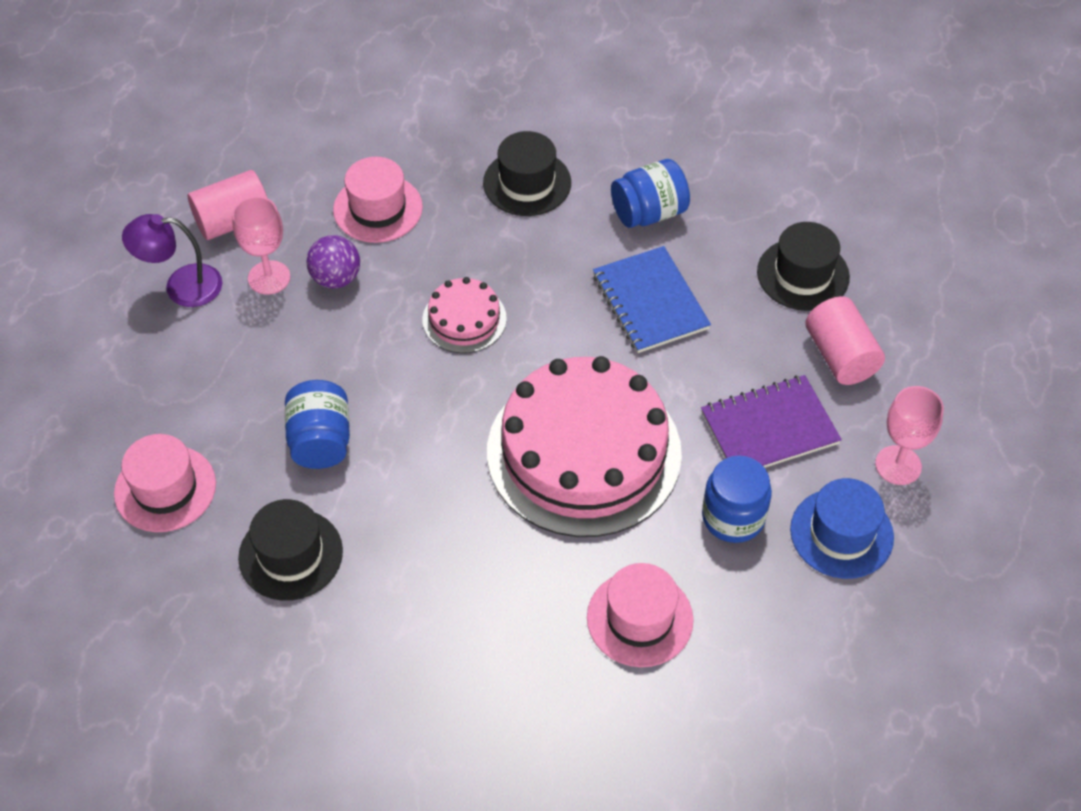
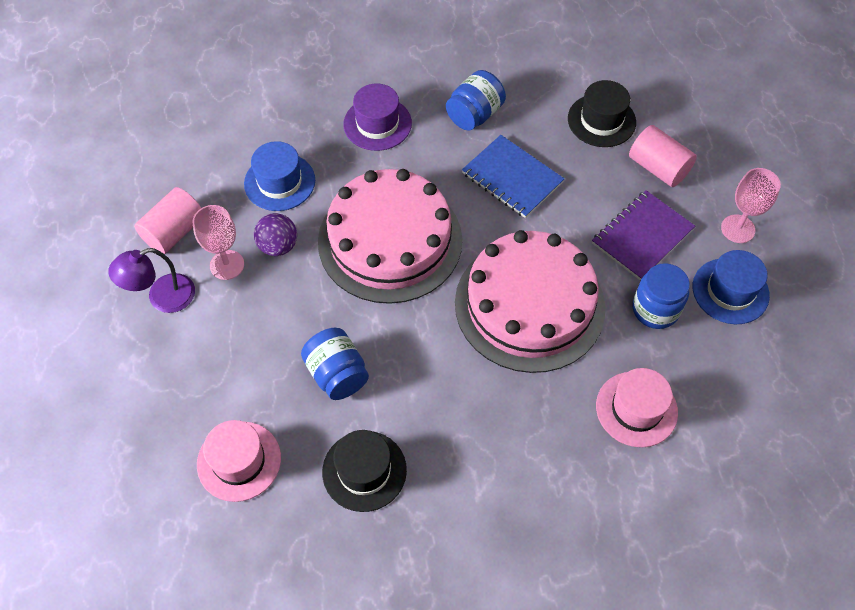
camera: 25 degrees left, 5 degrees up
pink hat [333,156,423,243] -> blue hat [244,141,315,211]
pink cake [422,277,507,353] -> pink cake [318,169,462,304], size x2.18
black hat [483,131,571,216] -> purple hat [343,84,412,151]

